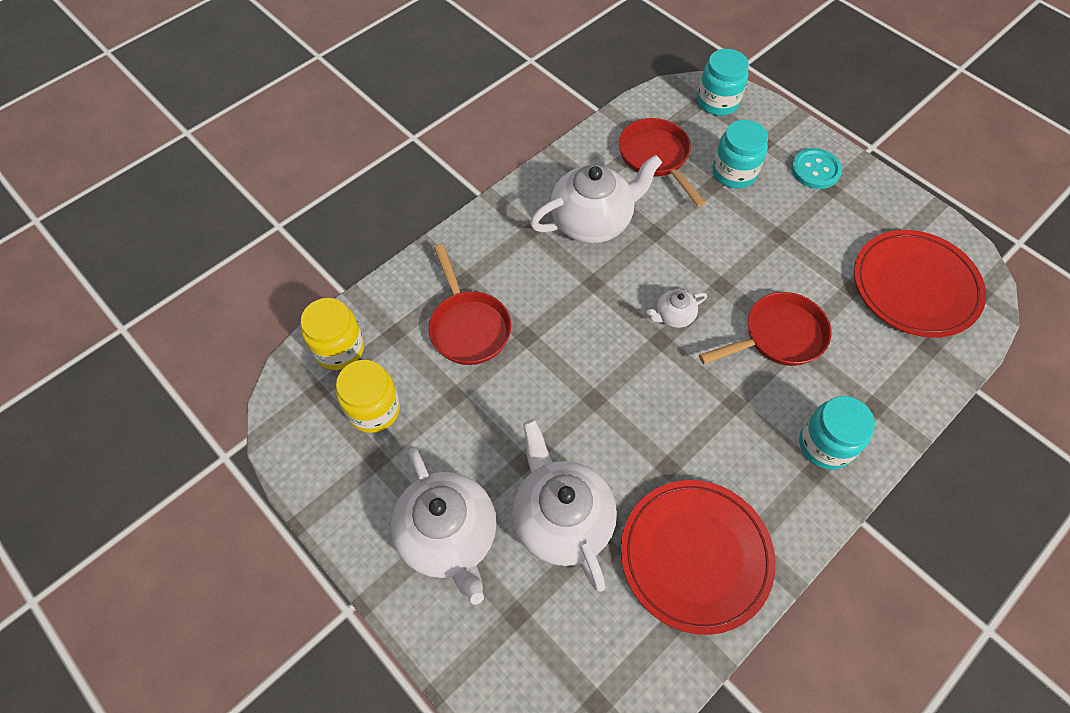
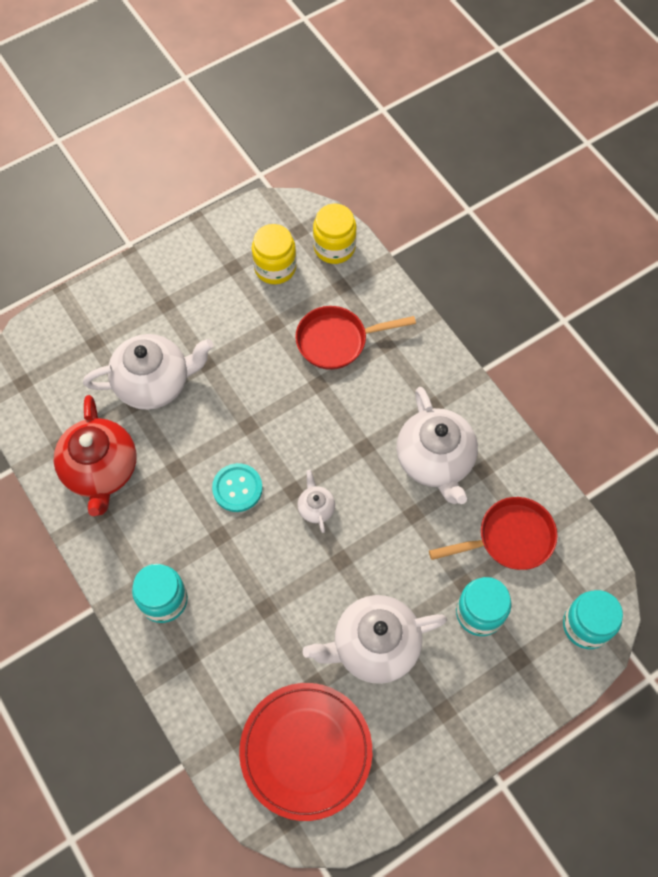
camera: 100 degrees right, 5 degrees up
white teapot [391,448,496,605] -> white teapot moved to [303,595,447,684]
red plate [621,480,776,635] -> red teapot [54,395,136,516]
red pan [699,292,832,366] -> none
turquoise button [791,148,842,189] -> turquoise button moved to [212,463,263,512]

